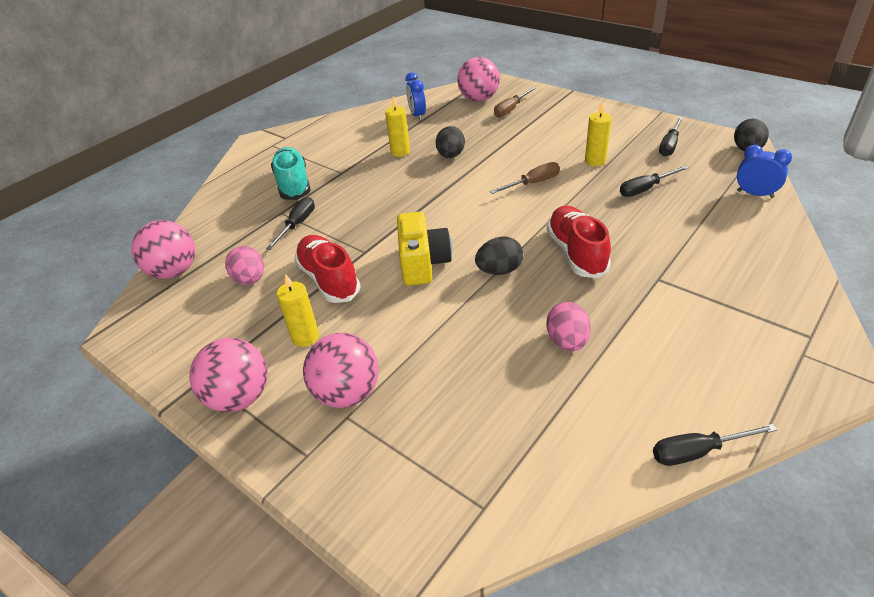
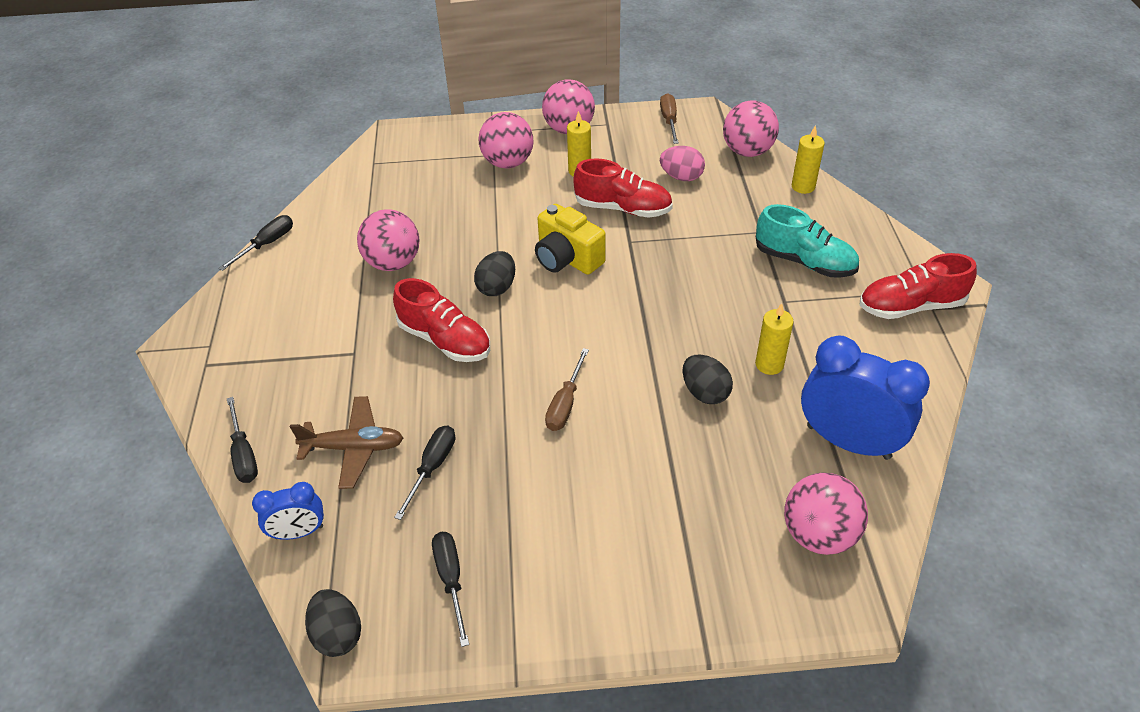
camera: 135 degrees right, 5 degrees up
black screwdriver [266,197,315,250] -> black screwdriver moved to [227,397,258,483]
blue clock [405,72,426,121] -> blue clock [801,335,930,460], size x1.89
brown screwdriver [494,87,536,117] -> brown screwdriver moved to [660,93,679,144]
pink egg [546,302,591,351] -> pink ball [357,209,419,271]
yellow candle [585,102,612,166] -> yellow candle moved to [792,125,825,194]
none -> brown plane [290,396,403,489]
none -> red shoe [859,253,977,319]

